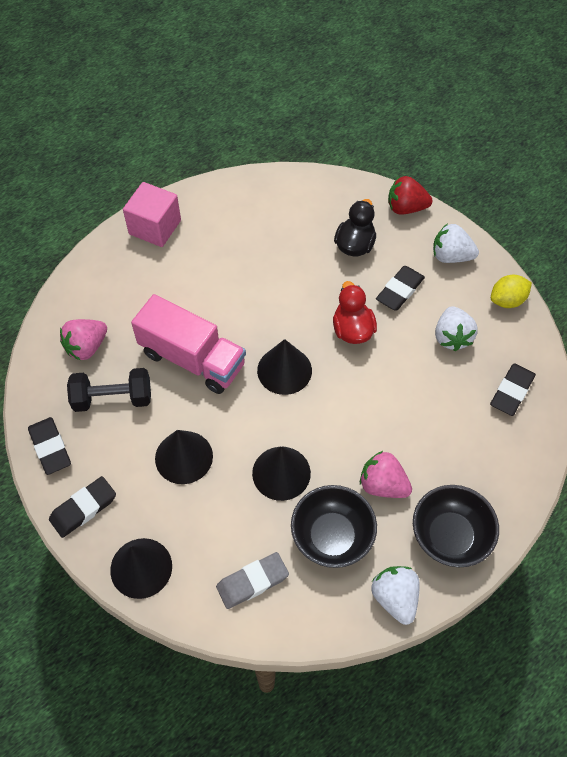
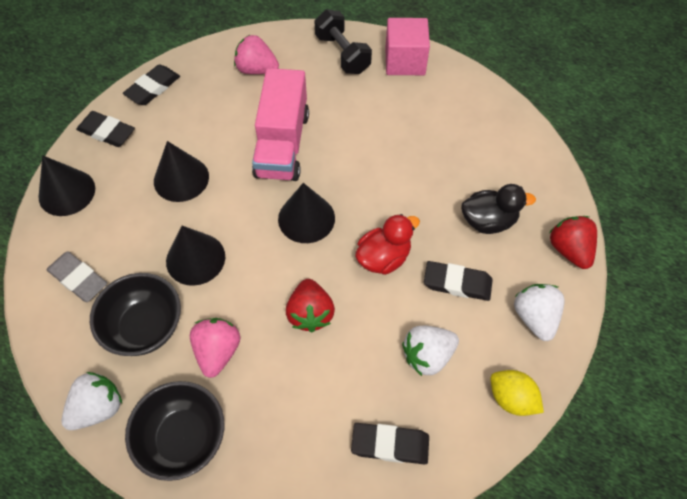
camera: 65 degrees right, 0 degrees up
black dumbbell [67,368,151,412] -> black dumbbell moved to [314,9,372,74]
none -> red strawberry [286,279,335,332]

